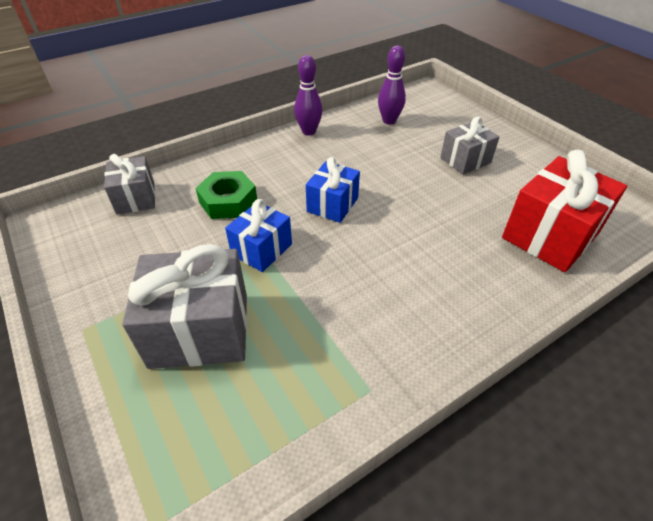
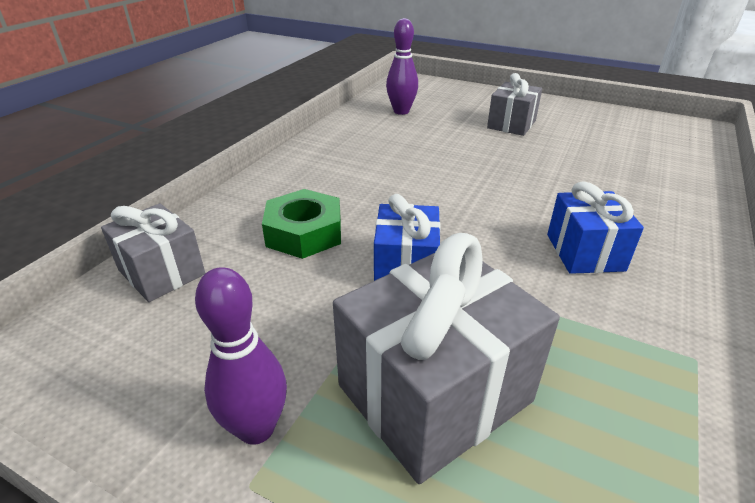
camera: 30 degrees left, 10 degrees down
purple bowling pin [294,55,323,135] -> purple bowling pin moved to [195,267,287,445]
blue gift [306,157,360,223] -> blue gift moved to [547,181,644,274]
red gift [502,150,627,272] -> none

